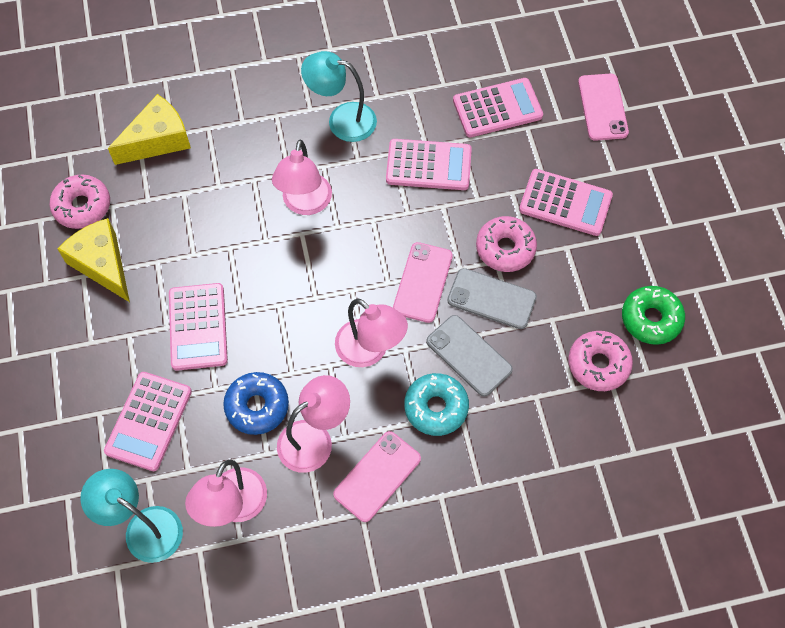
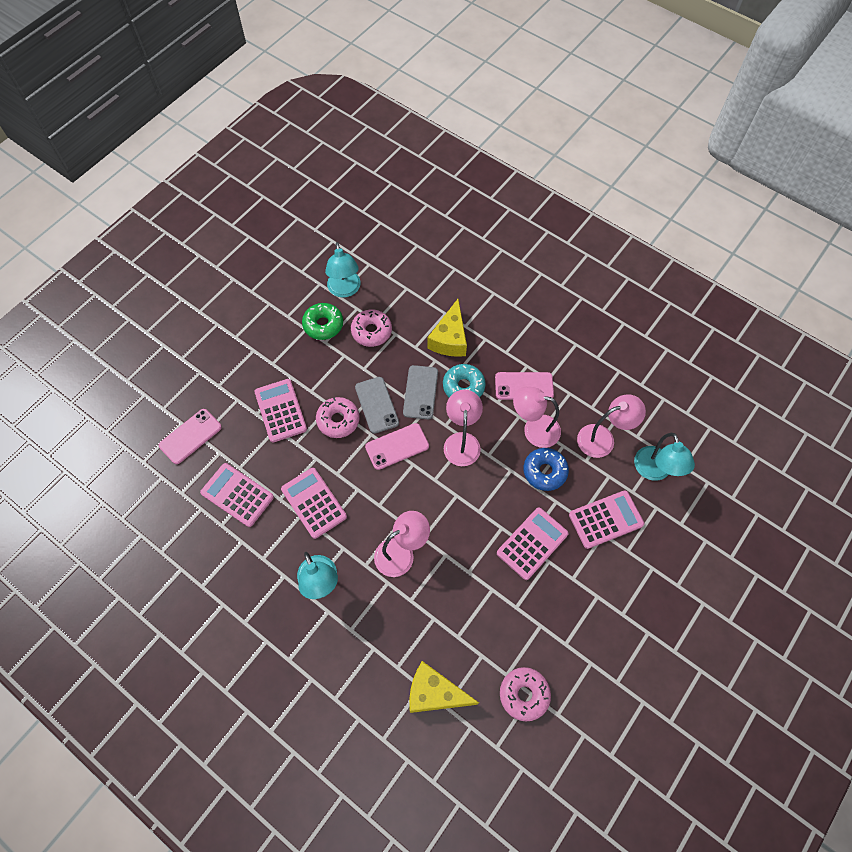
camera: 130 degrees left, 0 degrees up
yellow cheese [58,218,130,302] -> yellow cheese moved to [428,299,467,357]
none -> turquoise lamp [325,242,361,298]

